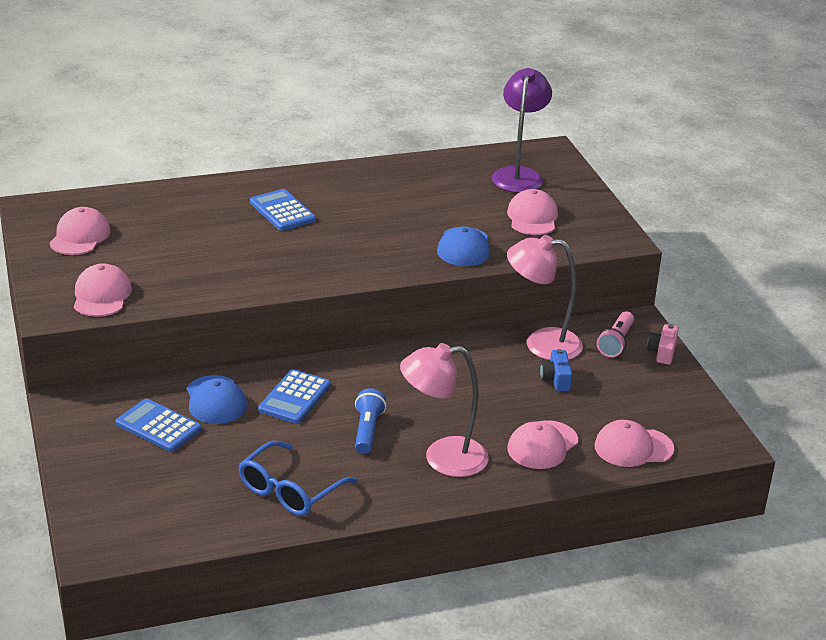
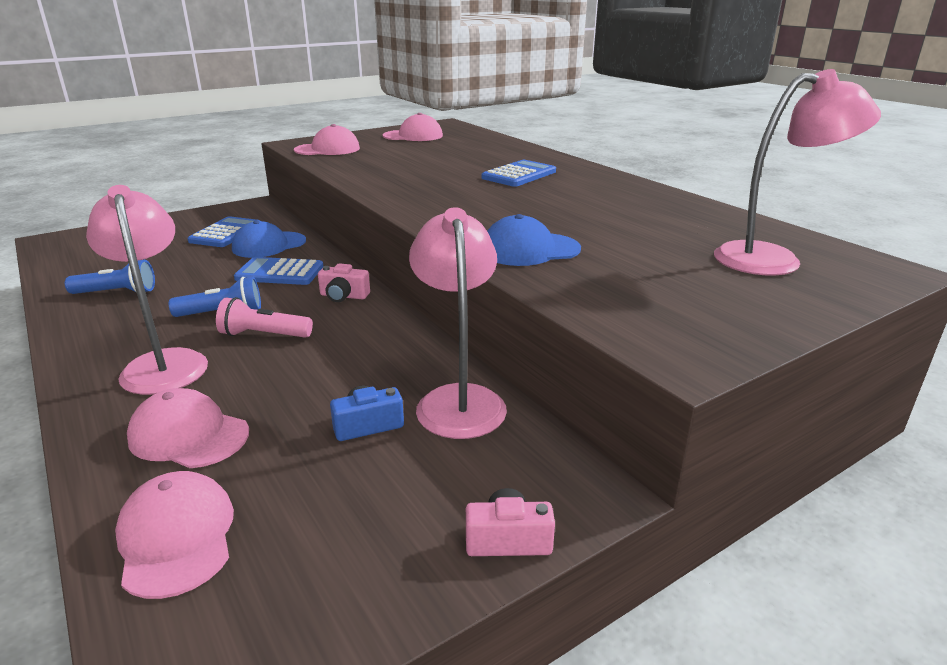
camera: 75 degrees right, 5 degrees down
blue glasses [238,440,357,516] -> blue flashlight [65,260,155,294]
purple lamp [492,68,552,193] -> pink lamp [714,69,881,276]
pink cap [507,189,558,235] -> none
pink flashlight [597,311,634,357] -> pink flashlight moved to [216,297,313,338]
none -> pink camera [318,263,370,302]

